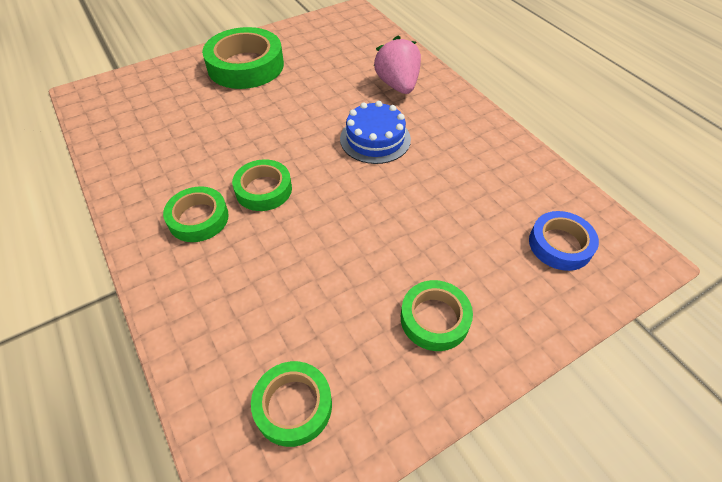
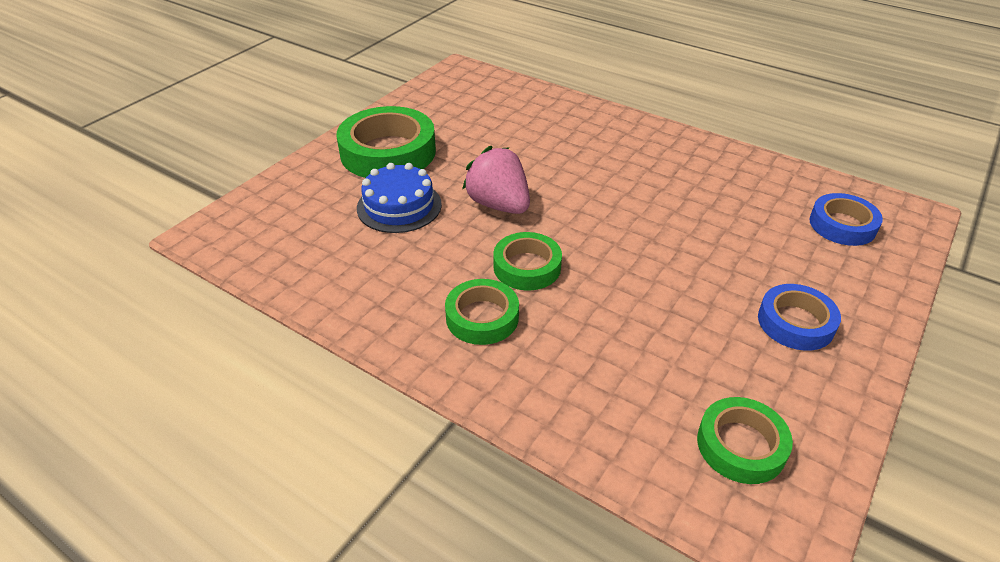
camera: 25 degrees left, 10 degrees down
blue cake [340,101,411,164] -> blue cake moved to [357,163,442,233]
pink strawberry [374,35,421,94] -> pink strawberry moved to [462,146,530,214]
green tape [401,280,473,351] -> blue tape [758,284,841,351]

